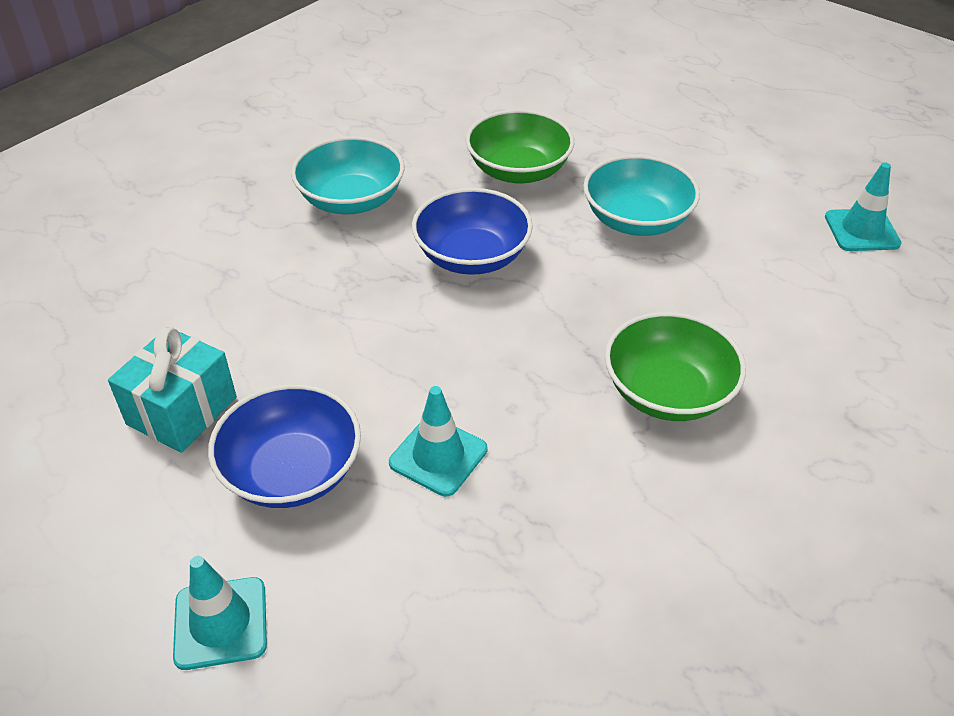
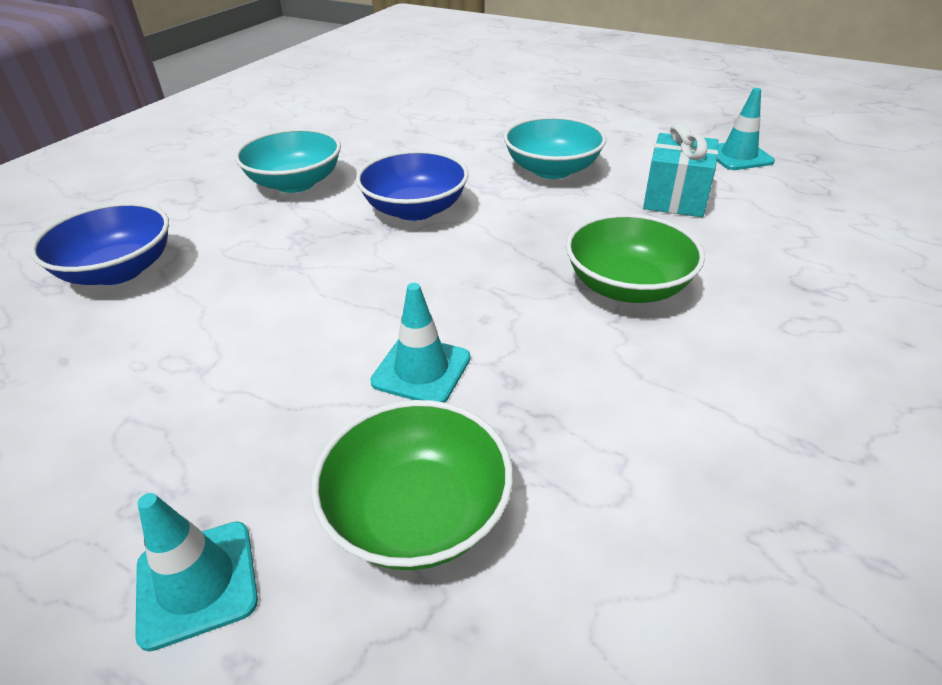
camera: 10 degrees left, 5 degrees down
turquoise gift [108,327,237,453] -> turquoise gift moved to [643,123,718,217]
blue bowl [208,384,361,508] -> blue bowl moved to [30,202,169,285]
green bowl [466,109,574,184] -> green bowl moved to [311,400,513,570]

